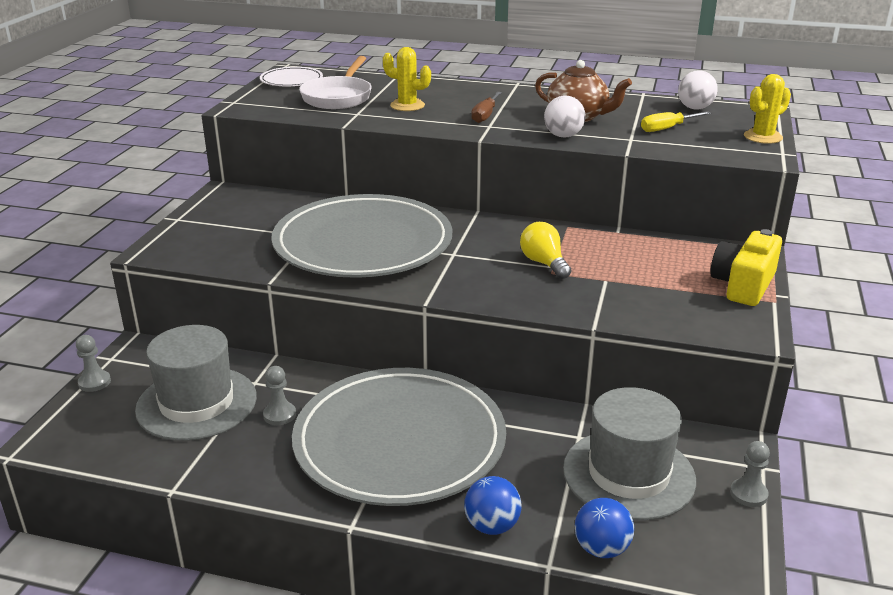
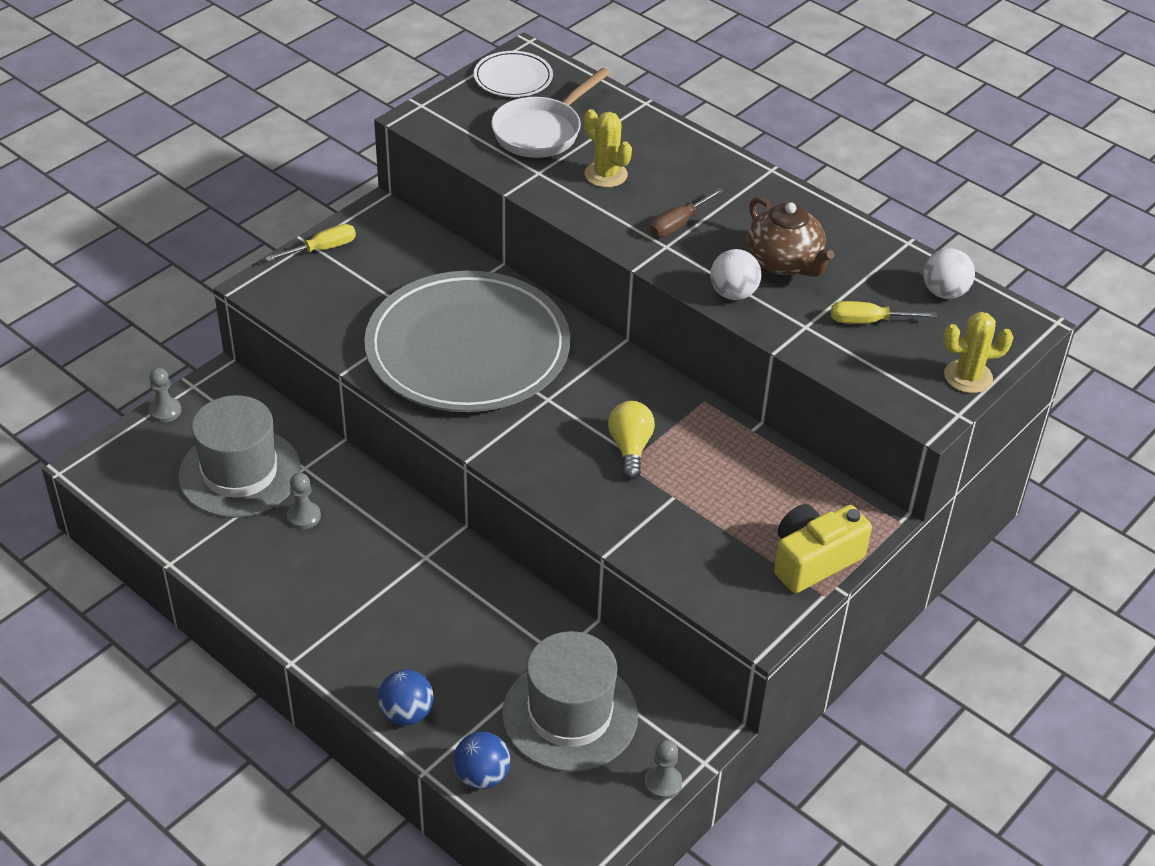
camera: 25 degrees right, 15 degrees up
grey plate [292,368,506,506] -> none
none -> yellow screwdriver [265,224,356,261]

